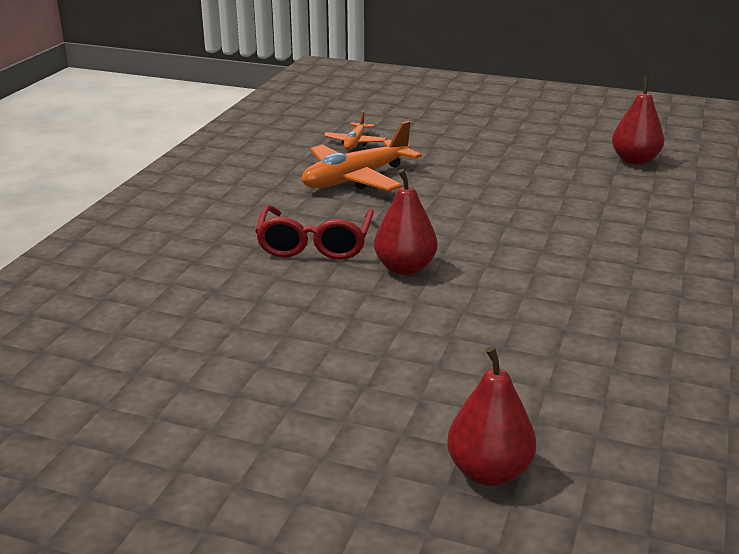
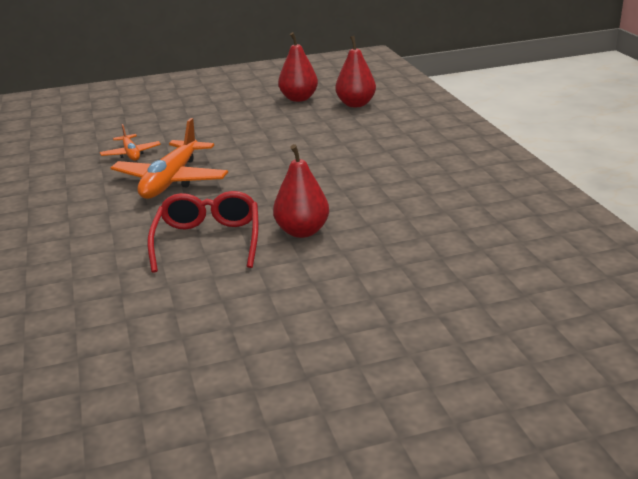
camera: 35 degrees left, 0 degrees up
red glasses [255,205,374,260] -> red glasses turned 150 degrees counterclockwise [148,191,259,273]
red pear [447,346,536,486] -> red pear moved to [278,32,318,102]

